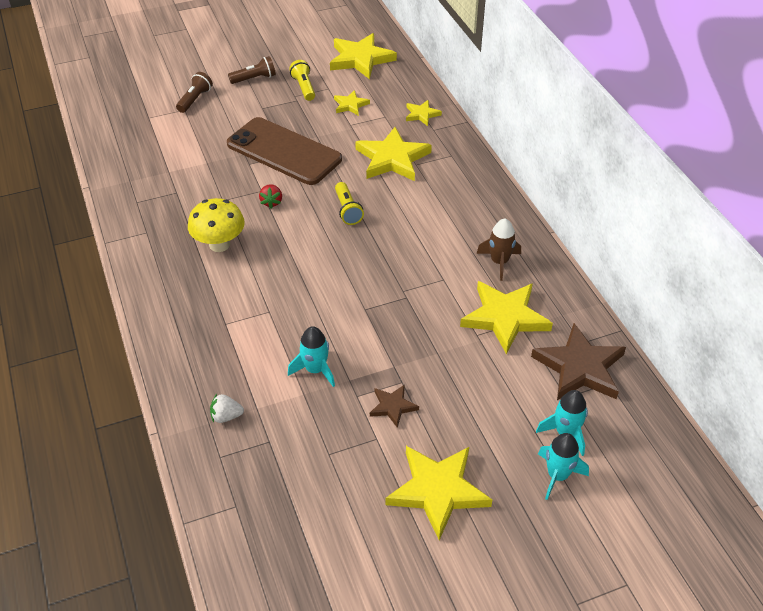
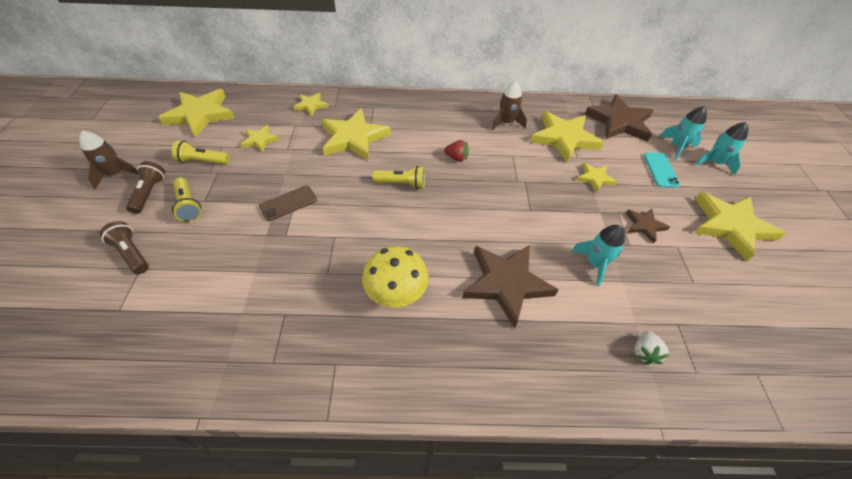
camera: 70 degrees left, 5 degrees up
brown phone [227,117,342,185] -> brown phone [259,185,317,221], size x0.44
red strawberry [259,184,282,208] -> red strawberry moved to [444,140,469,162]
none -> brown rocket [79,130,138,189]
none -> yellow flashlight [172,177,201,222]
none -> brown star [462,245,559,328]
none -> yellow star [576,163,617,192]
none -> turquoise phone [644,152,680,188]

